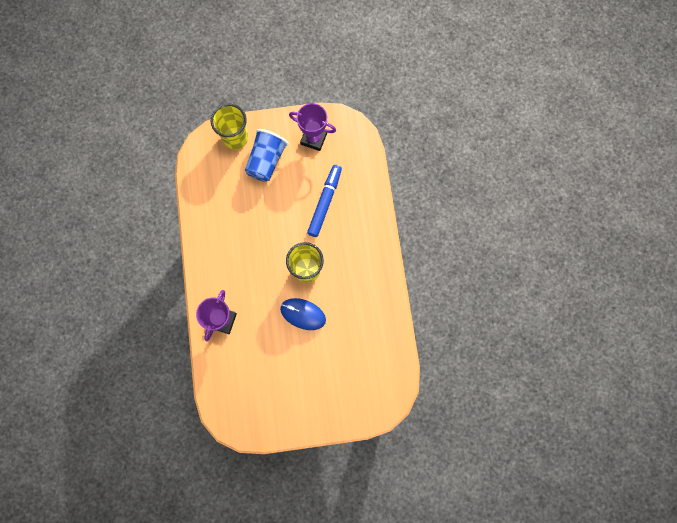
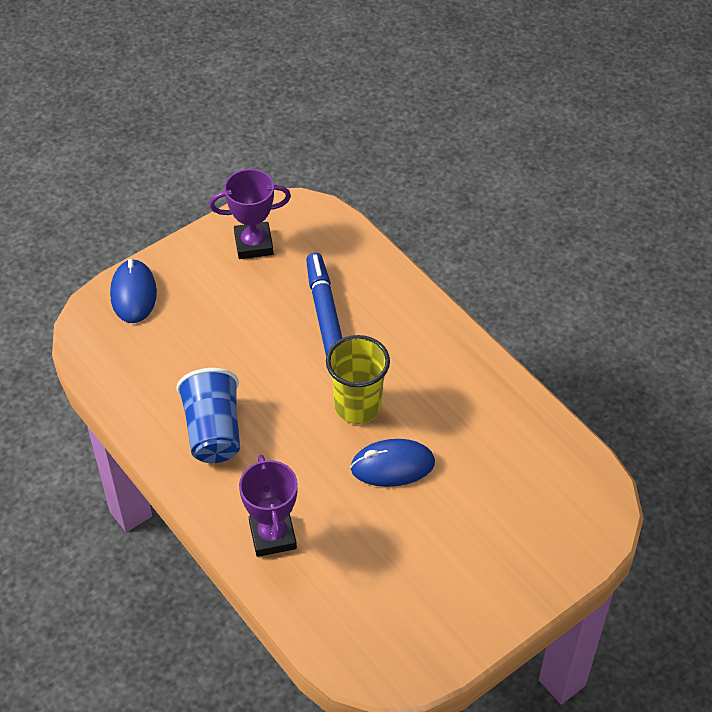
camera: 30 degrees left, 25 degrees down
yellow cup [211,104,248,150] -> blue mouse [110,259,157,323]
blue cup [245,129,289,182] -> blue cup moved to [176,368,240,463]

